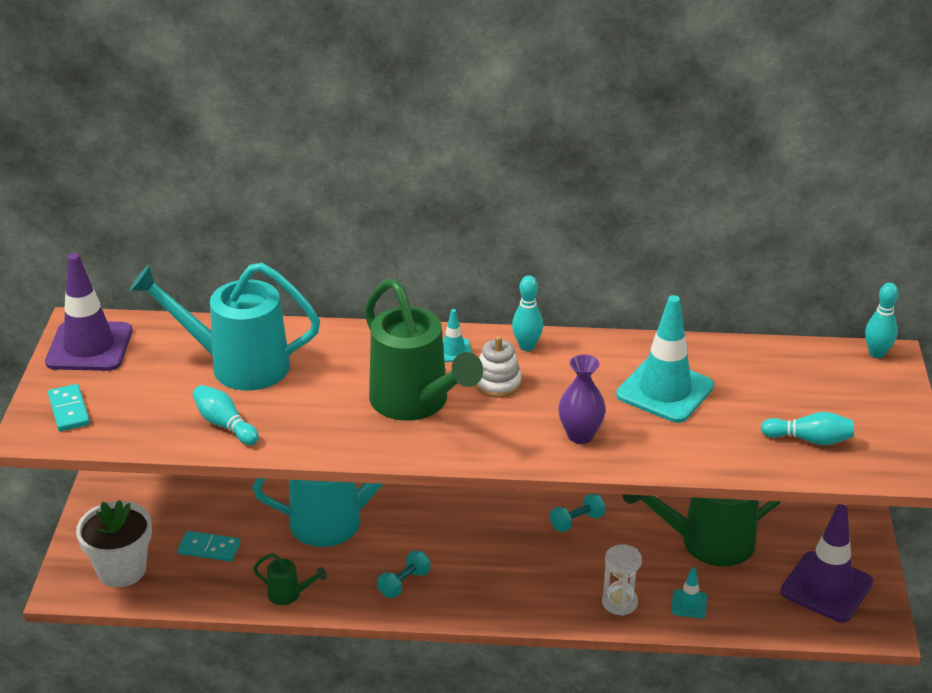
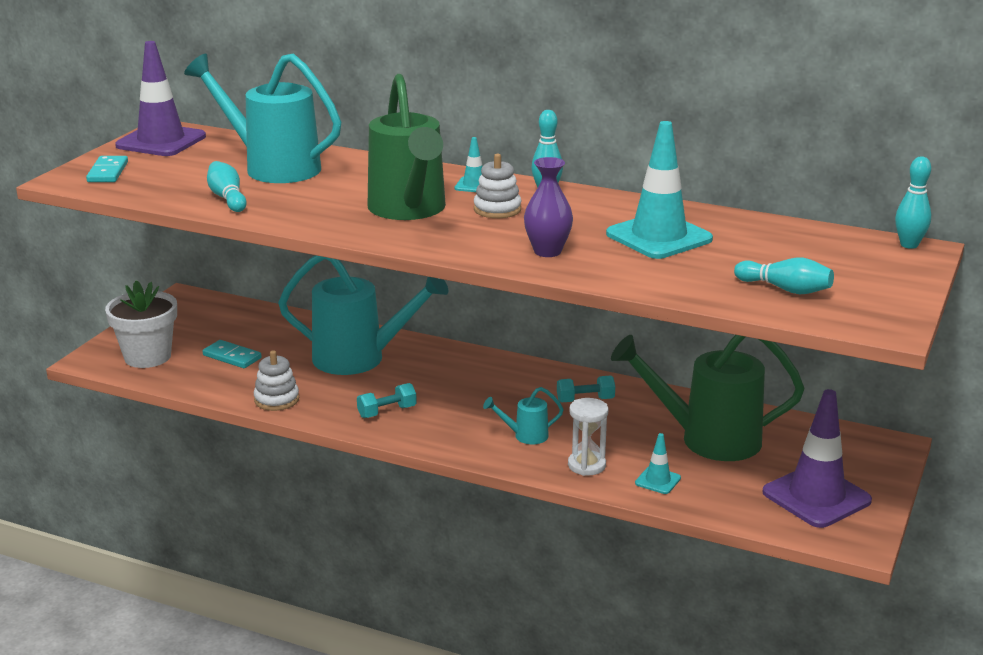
camera: 20 degrees right, 10 degrees down
green watering can [253,553,327,605] -> white stacking toy [254,350,299,411]
none -> turquoise watering can [483,387,564,444]

